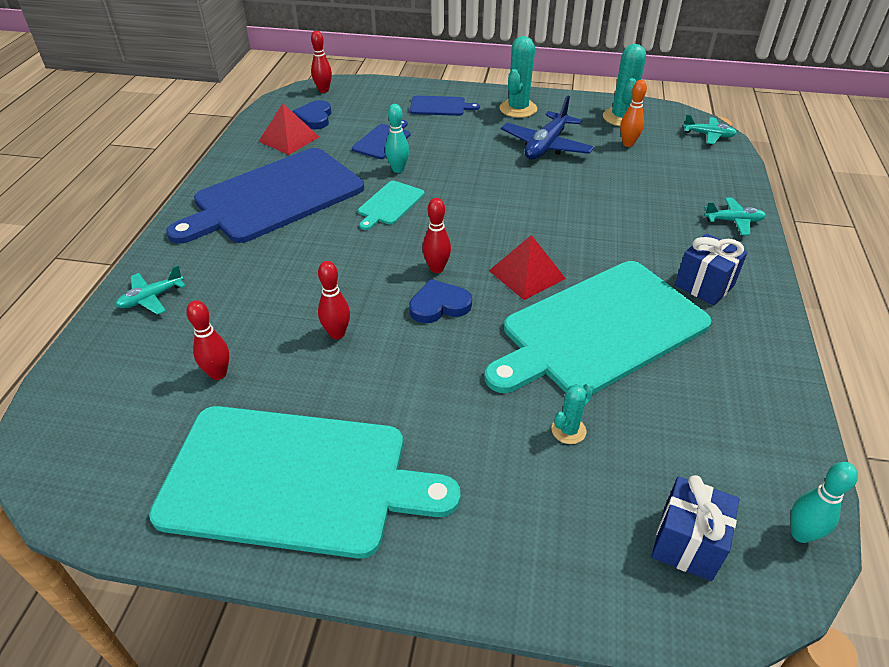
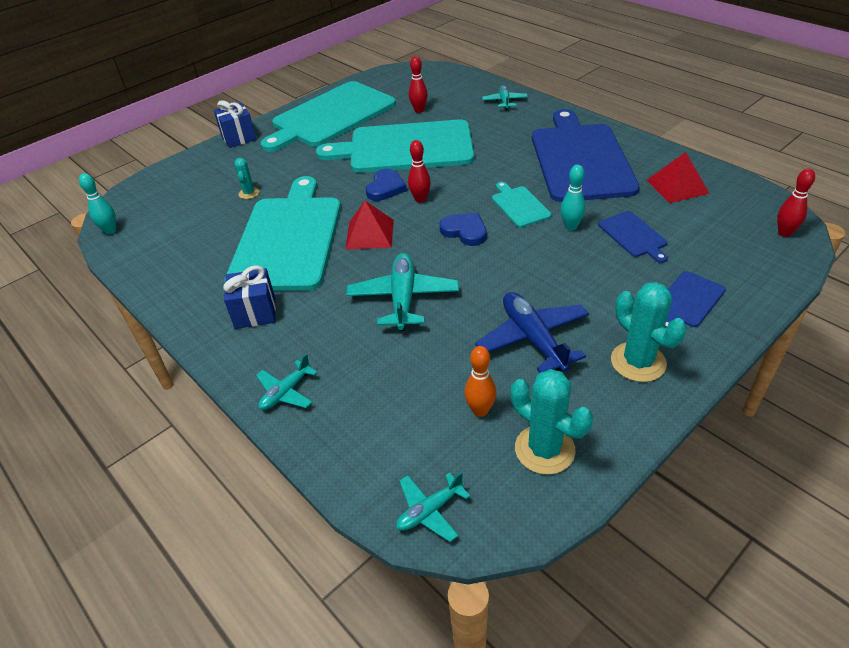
camera: 130 degrees right, 0 degrees up
blue heart [292,100,331,129] -> blue heart moved to [439,213,486,246]
red bowling pin [318,261,350,339] -> turquoise cutting board [316,119,474,173]
blue gift [651,475,739,581] -> blue gift moved to [214,100,256,148]
none -> turquoise plane [346,253,459,331]

